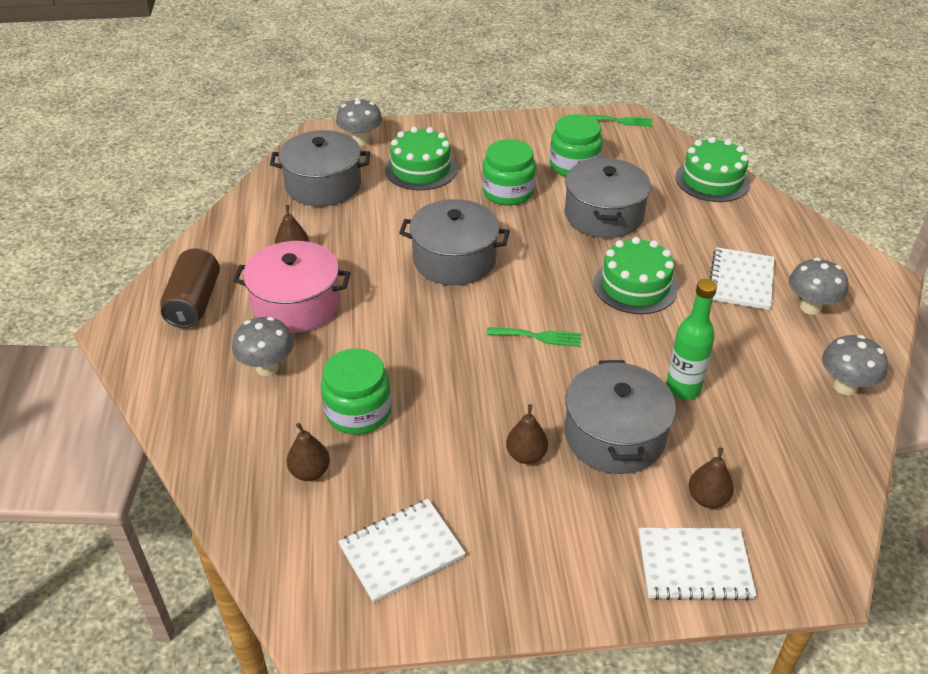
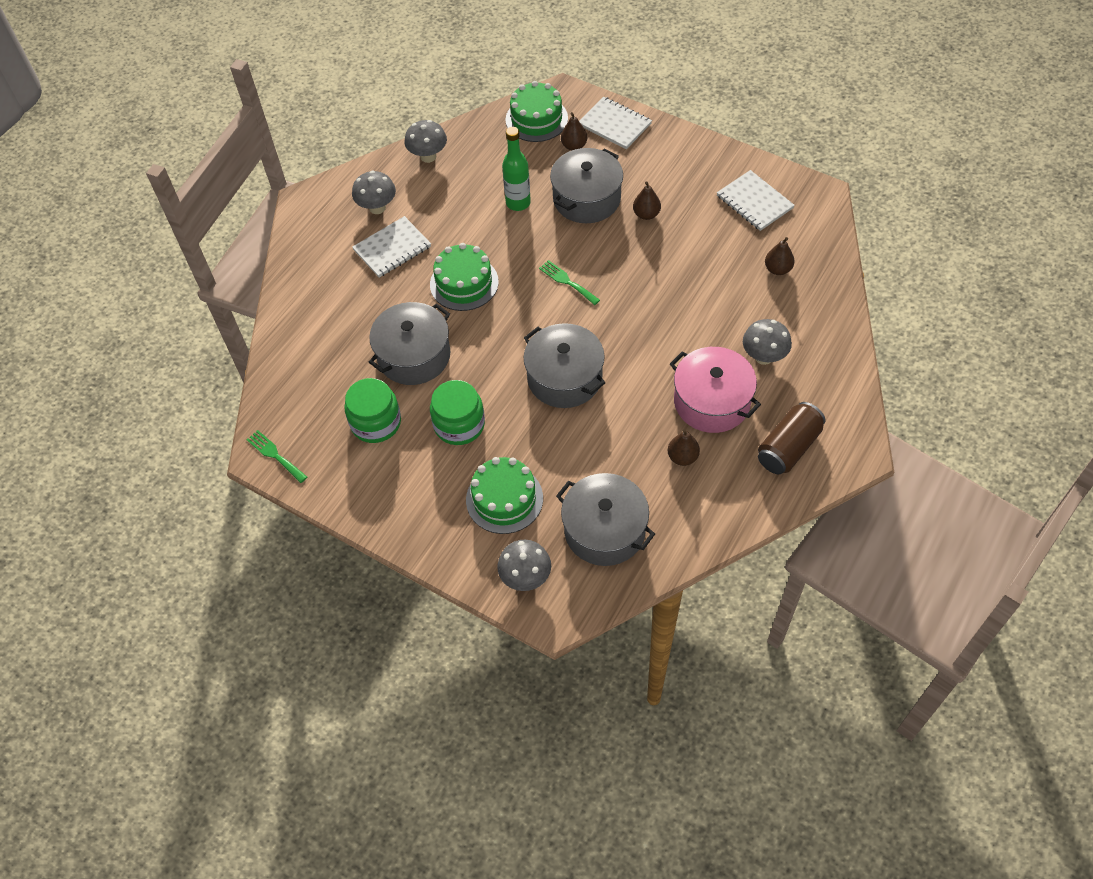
camera: 140 degrees left, 15 degrees up
green jar [321,349,392,434] -> none
white notebook [338,499,466,603] -> white notebook turned 45 degrees clockwise [717,170,795,231]
green cake [675,137,750,202] -> green cake moved to [505,81,568,142]

